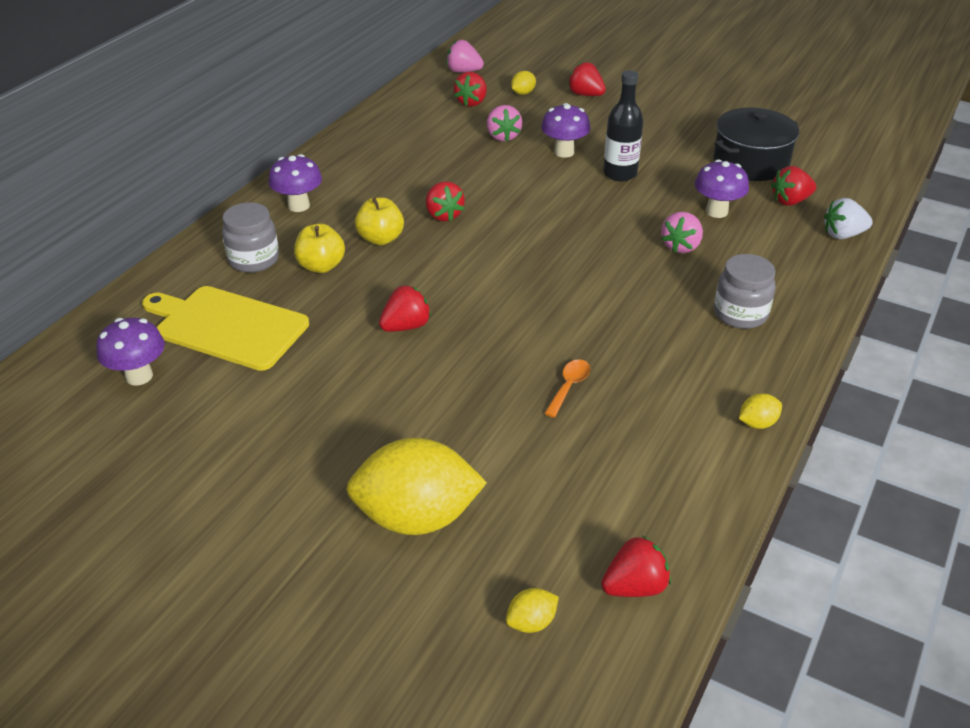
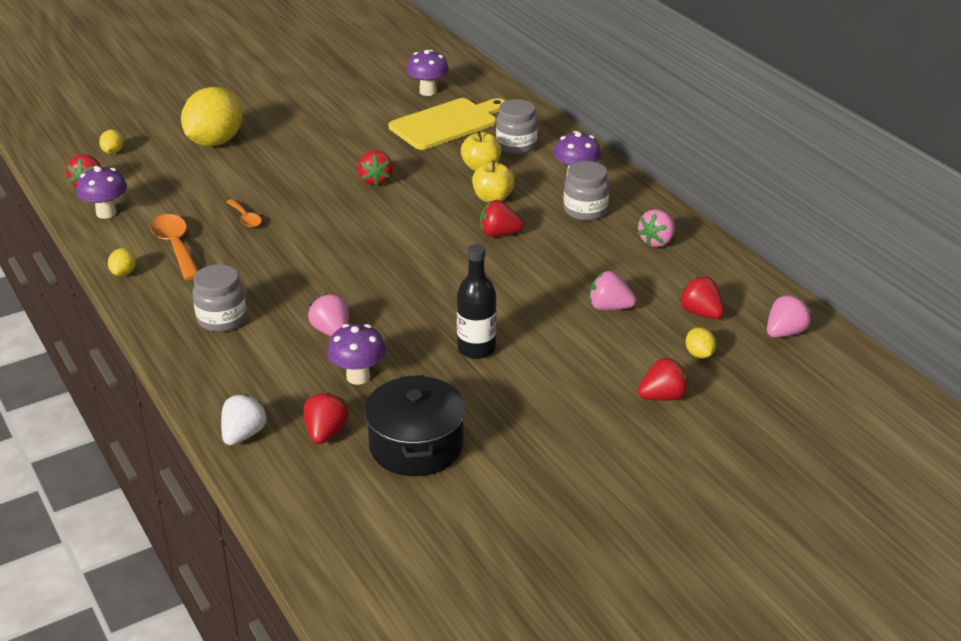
camera: 120 degrees right, 5 degrees down
purple mushroom [541,103,590,158] -> purple mushroom moved to [76,166,127,219]
none -> orange spoon [150,214,198,280]
none -> grey jar [564,161,609,221]
none -> pink strawberry [637,209,675,247]

